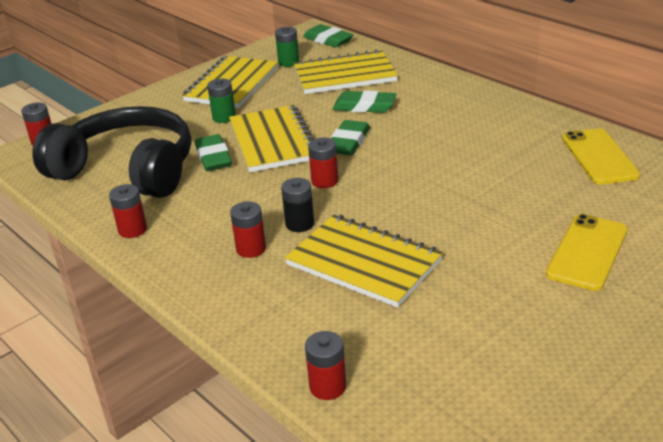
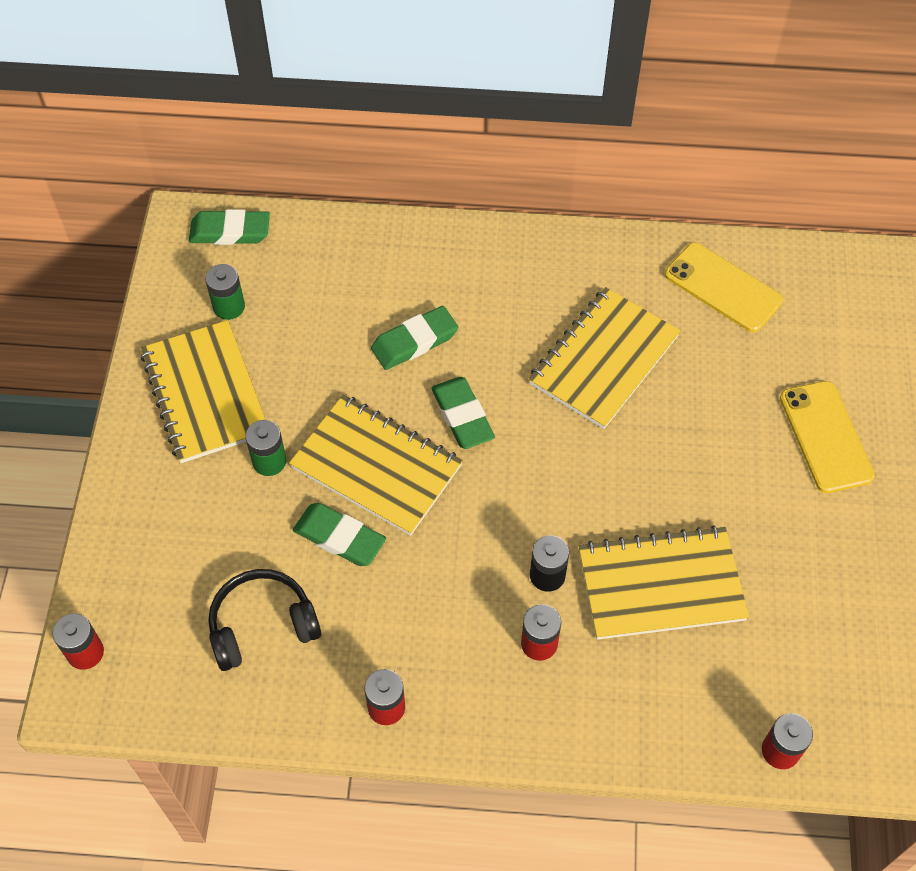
camera: 45 degrees left, 25 degrees up
black headphones [33,106,191,198] -> black headphones [208,569,321,671], size x0.53
yellow notebook [294,50,398,94] -> yellow notebook moved to [528,287,681,429]
red battery [308,137,338,188] -> none

